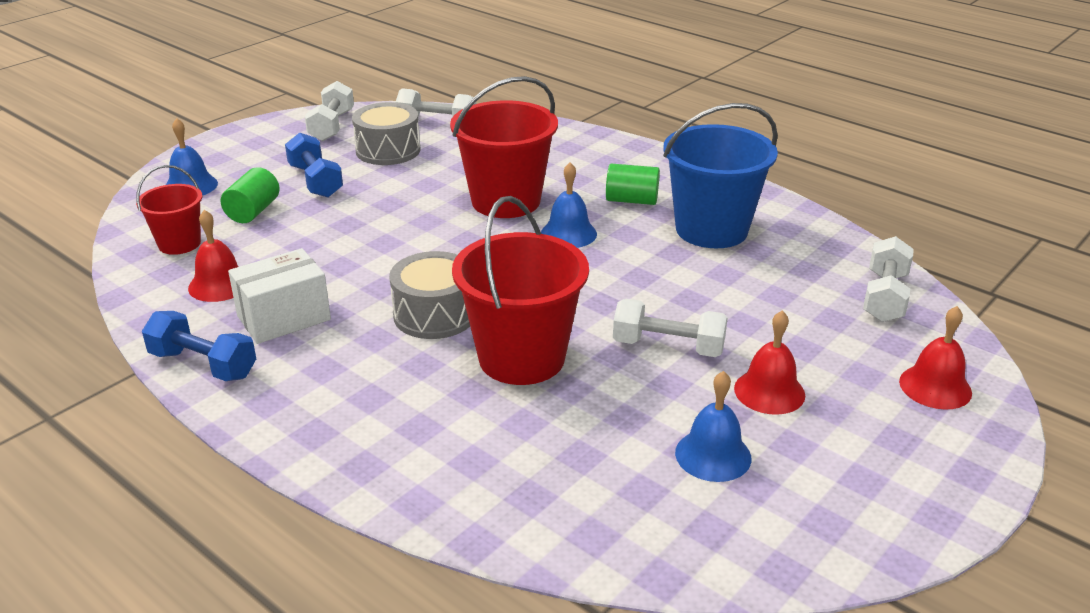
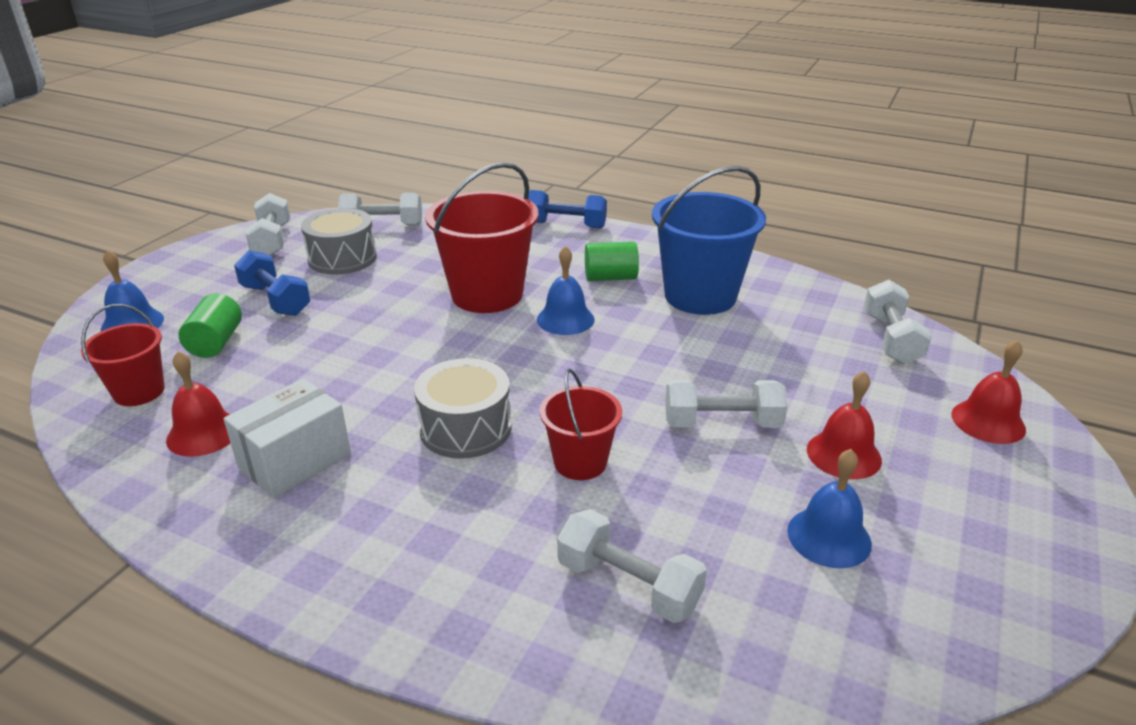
camera: 15 degrees left, 0 degrees up
blue dumbbell [142,311,256,381] -> blue dumbbell moved to [528,190,607,229]
red bucket [452,196,589,385] -> red bucket [540,369,622,480], size x0.56
none -> white dumbbell [557,509,707,623]

